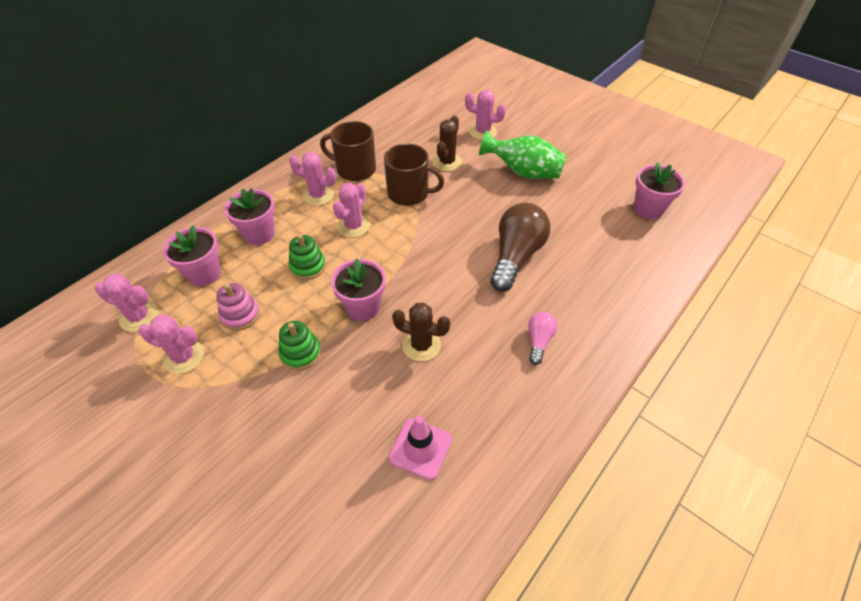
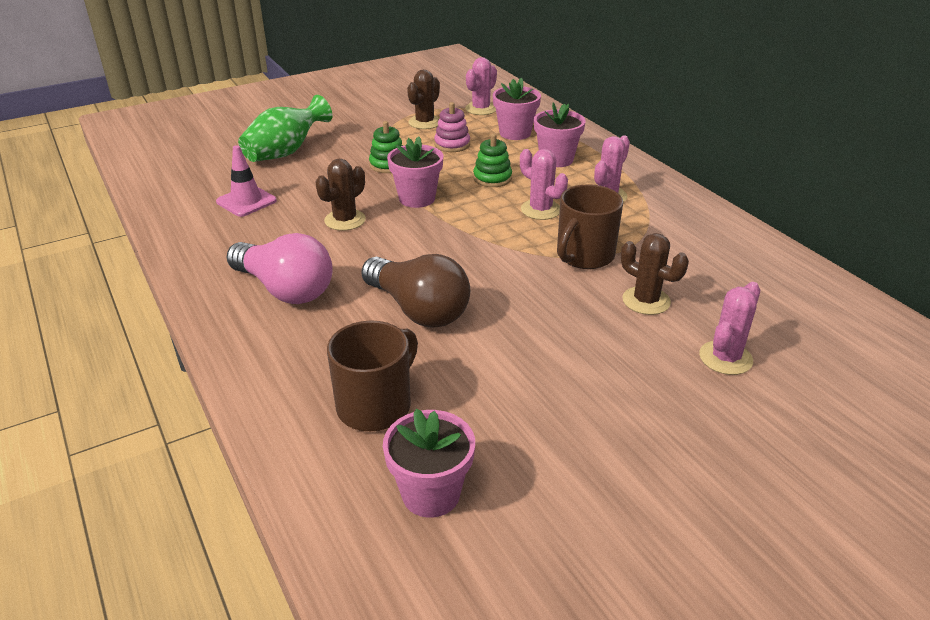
camera: 110 degrees right, 15 degrees down
pink cactus [139,315,204,374] -> brown cactus [407,70,440,129]
brown mug [320,121,376,181] -> brown mug moved to [327,320,418,431]
green vase [479,130,567,179] -> green vase moved to [238,95,333,162]
pink light bulb [528,312,558,365] -> pink light bulb [227,233,332,304], size x1.99

